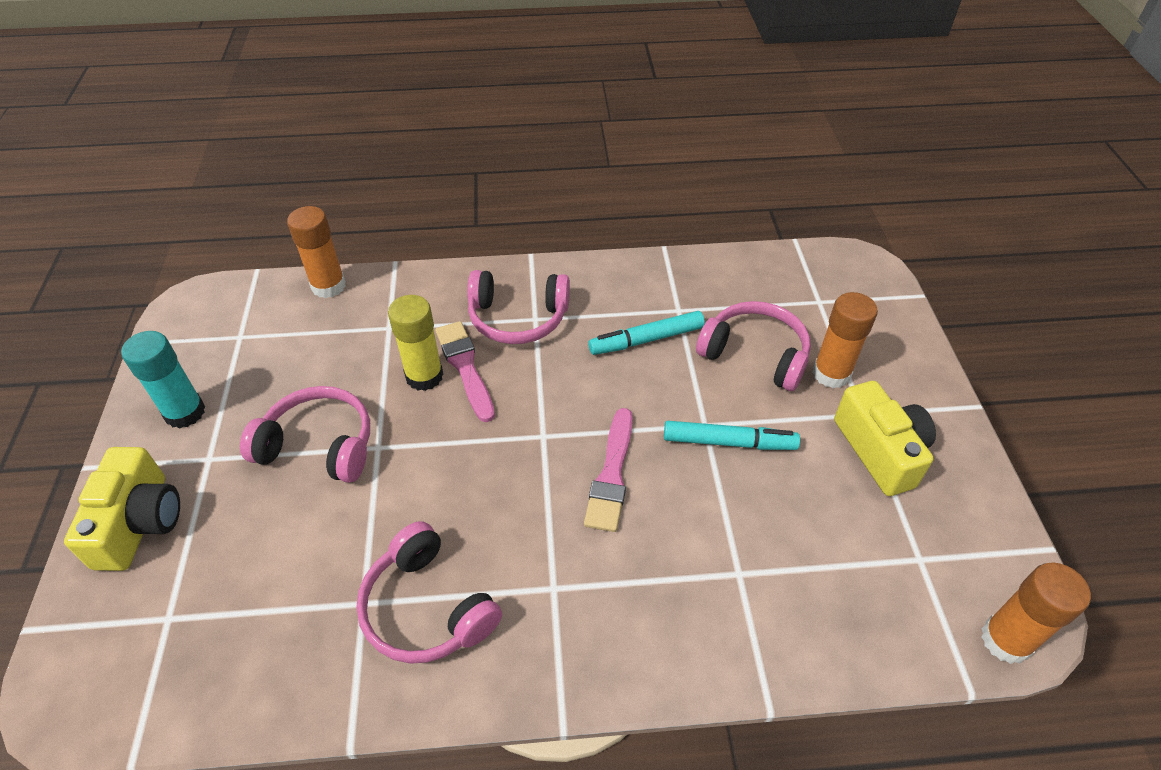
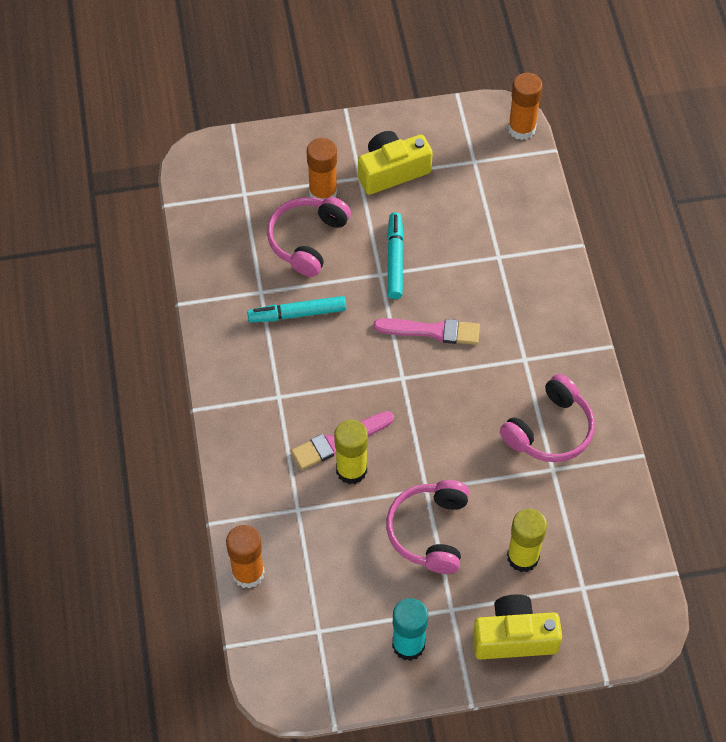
camera: 95 degrees left, 10 degrees up
pink headphones [467,270,570,344] -> none
turquoise marker [588,311,705,355] -> turquoise marker turned 105 degrees clockwise [247,296,346,323]
none -> yellow glue stick [507,509,547,572]

